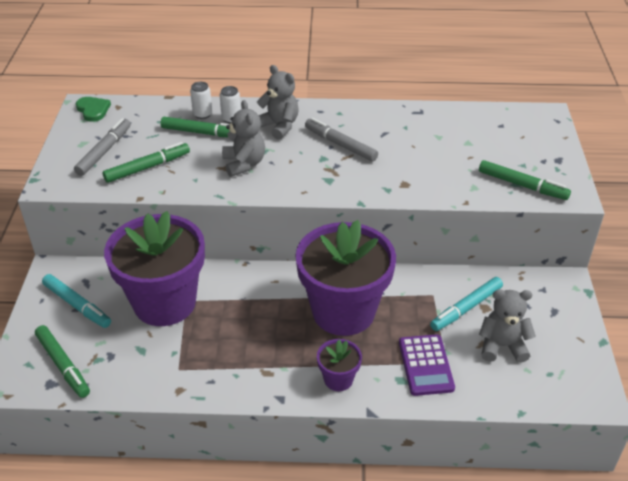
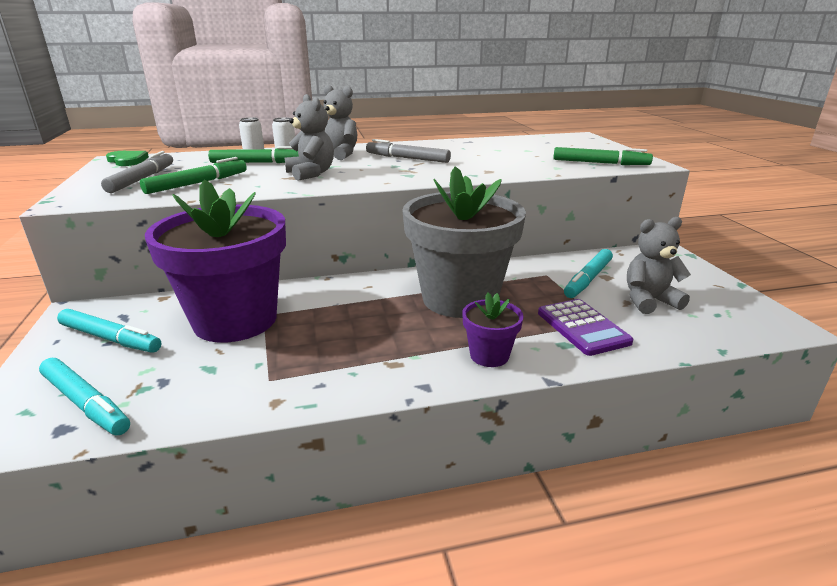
camera: 15 degrees left, 15 degrees down
green marker [35,325,90,398] -> turquoise marker [39,358,130,435]
purple flower pot [295,220,396,336] -> grey flower pot [402,166,526,318]

